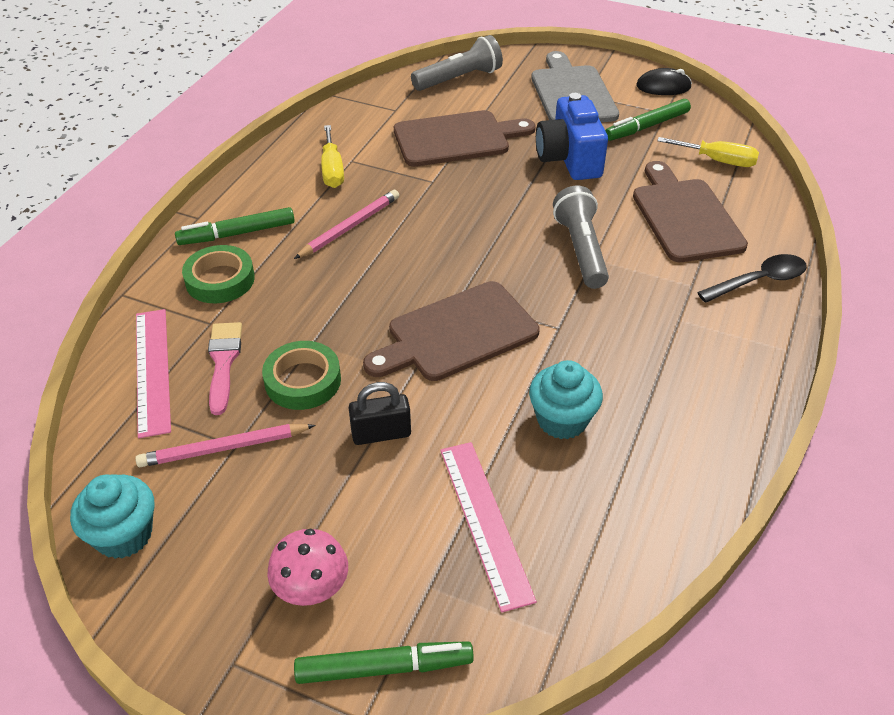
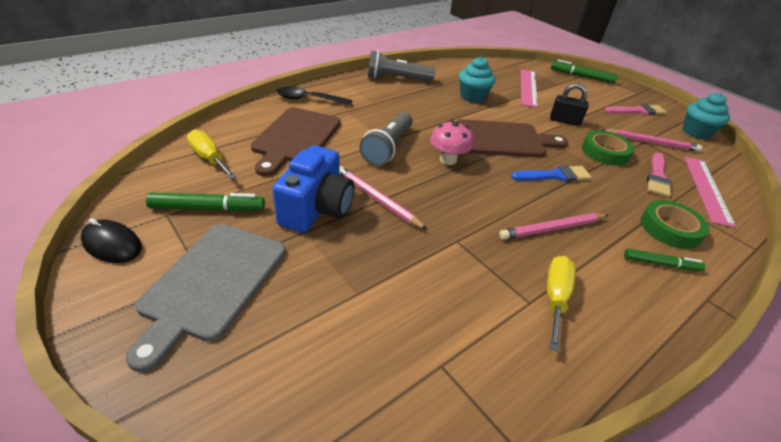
camera: 155 degrees left, 5 degrees down
green marker [175,207,295,245] -> green marker [624,248,706,271], size x0.66
pink mushroom [267,529,348,606] -> pink mushroom moved to [430,120,474,165]
brown cutting board [394,110,536,167] -> none
grey flashlight [411,35,503,91] -> grey flashlight moved to [368,50,435,81]
none -> pink pencil [339,166,428,230]
none -> blue brush [511,165,592,182]
none -> pink brush [605,104,667,115]

